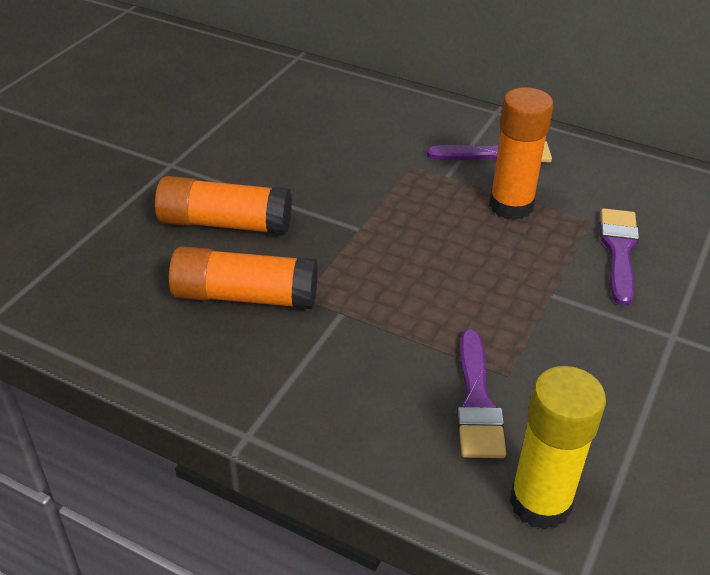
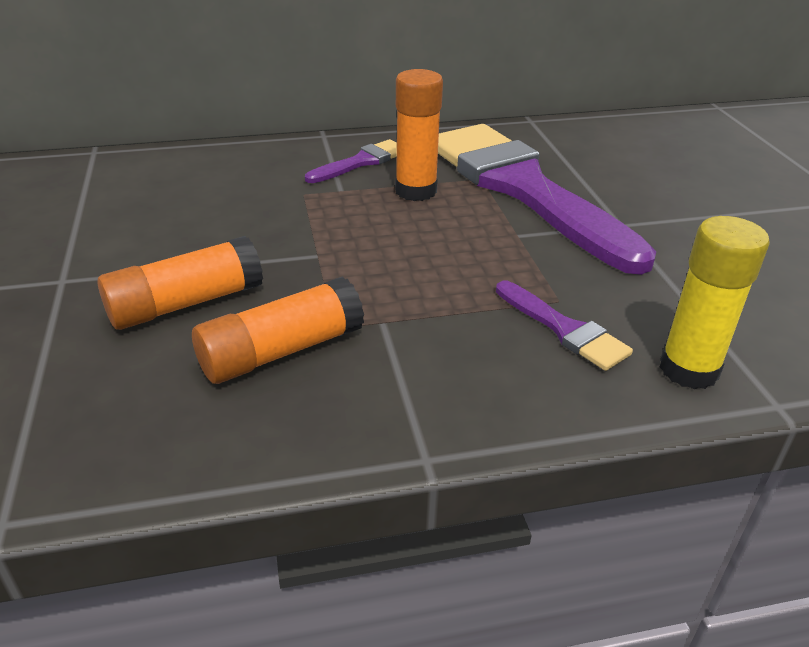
camera: 40 degrees left, 5 degrees down
purple brush [600,208,639,306] -> purple brush [438,124,656,275], size x2.41

